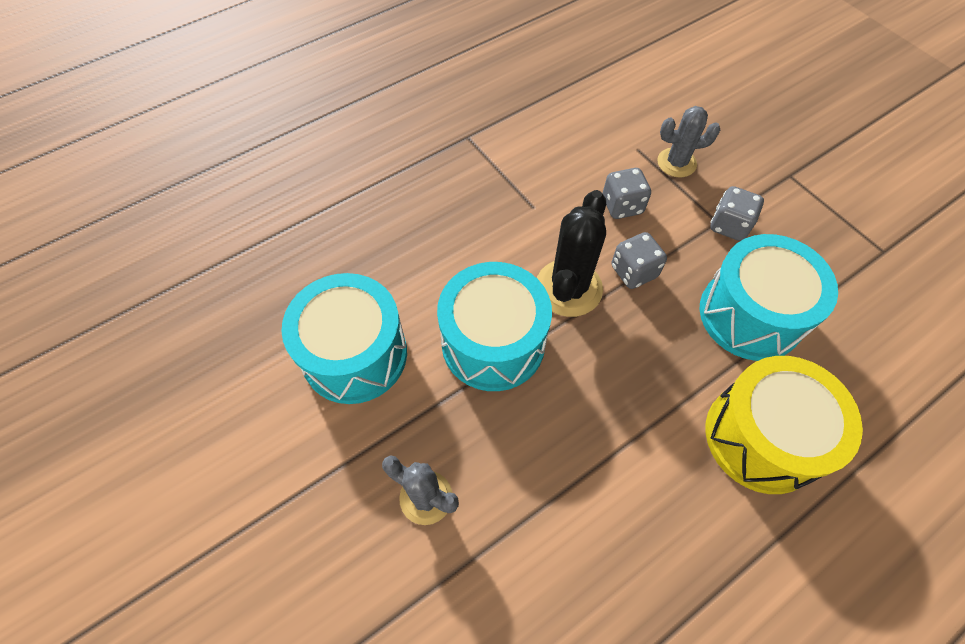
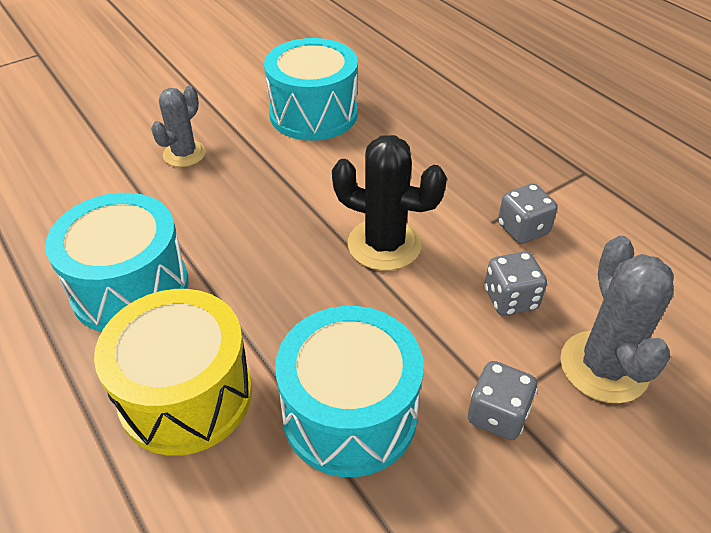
camera: 90 degrees right, 15 degrees down
turquoise drum [437,262,552,391] -> turquoise drum moved to [45,193,189,332]
grey dice [611,232,667,289] -> grey dice moved to [498,184,558,244]
grey cactus [657,106,720,177] -> grey cactus [560,236,674,403], size x1.51

